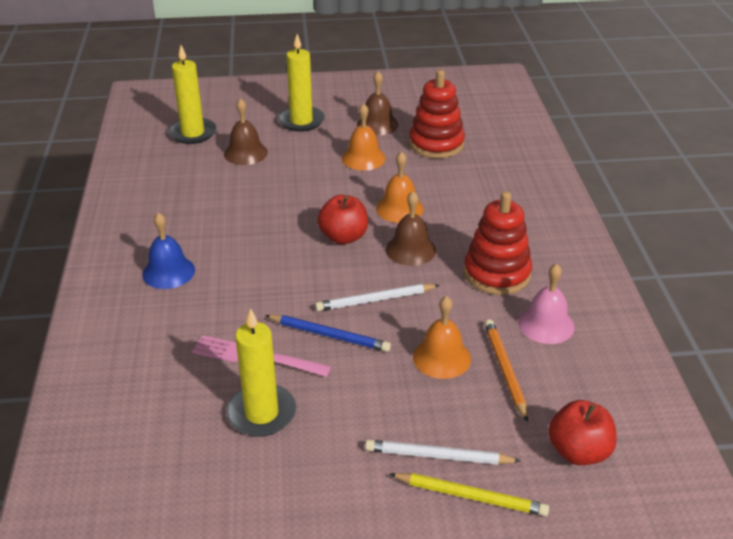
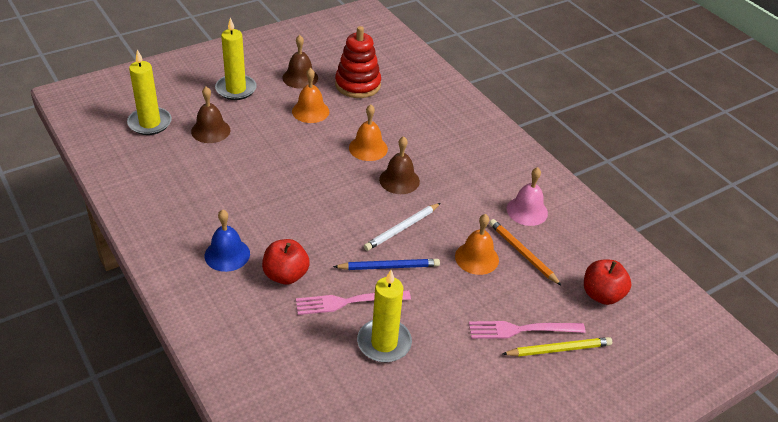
camera: 30 degrees left, 5 degrees up
red apple [317,195,368,244] -> red apple moved to [262,239,310,285]
white pencil [365,440,520,465] -> pink fork [469,321,586,339]
red stacking toy [464,191,532,295] -> none

